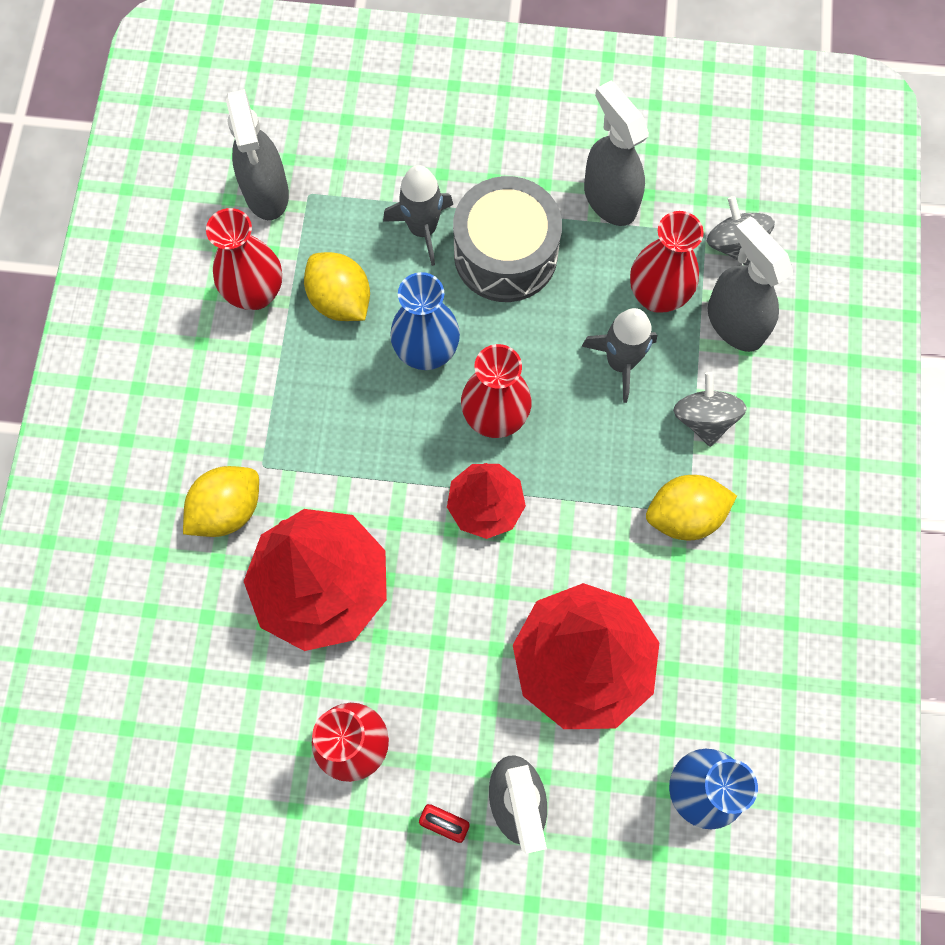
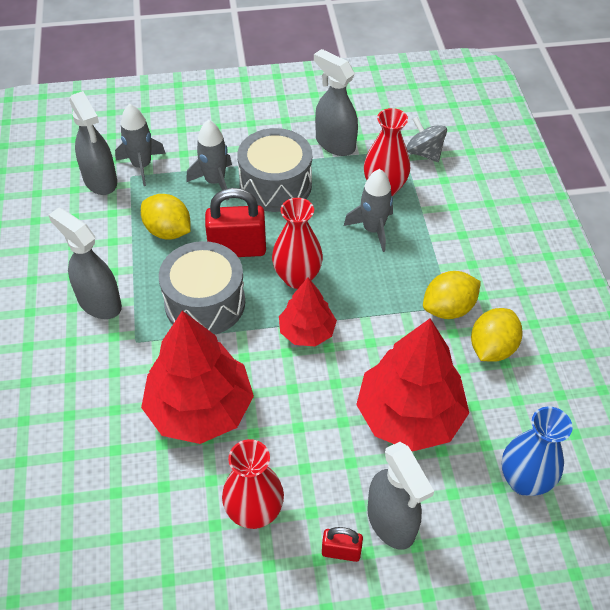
camera: 15 degrees left, 20 degrees down
yellow lemon [183,466,259,537] -> yellow lemon moved to [471,308,523,362]
red vase [206,208,282,310] -> none
blue vase [390,272,460,370] -> red padlock [205,188,266,257]
grey spinning top [673,372,747,447] -> none
grey spray bottle [708,216,793,352] -> grey spray bottle moved to [49,208,122,319]
none -> grey rocket [115,104,166,186]
none -> grey drum [159,241,245,335]

